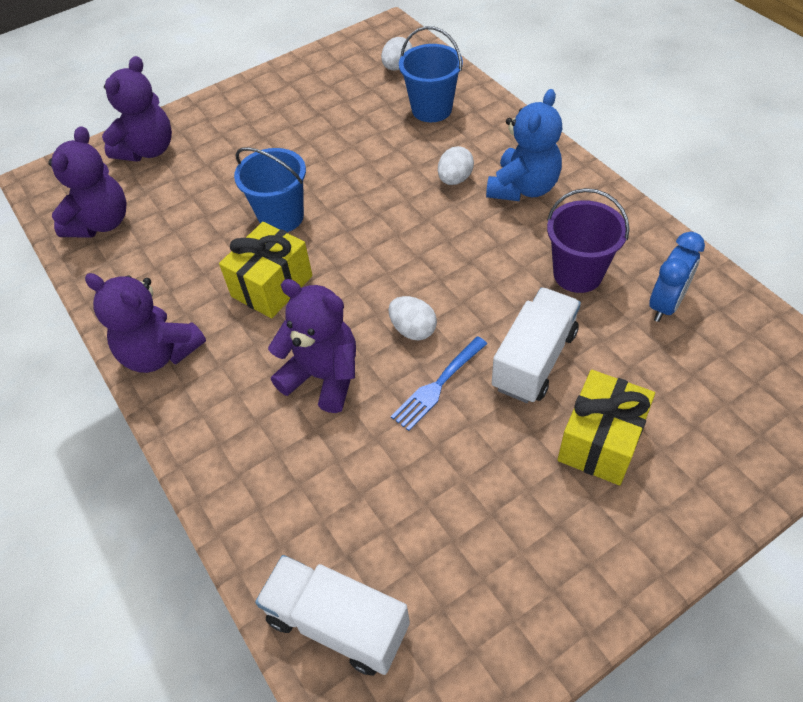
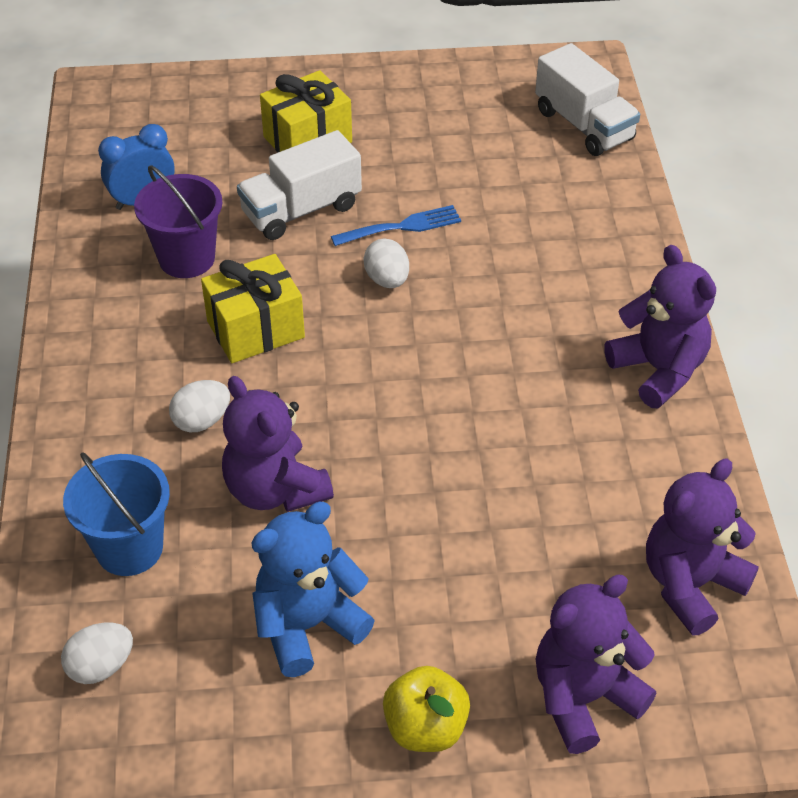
camera: 155 degrees left, 5 degrees down
yellow gift [219,222,313,318] -> yellow gift moved to [201,254,305,363]
blue bucket [234,147,306,232] -> none
purple teddy bear [268,279,356,413] -> purple teddy bear moved to [222,376,334,512]
blue teddy bear [486,89,562,201] -> blue teddy bear moved to [252,502,375,677]
none -> yellow apple [383,666,470,752]

